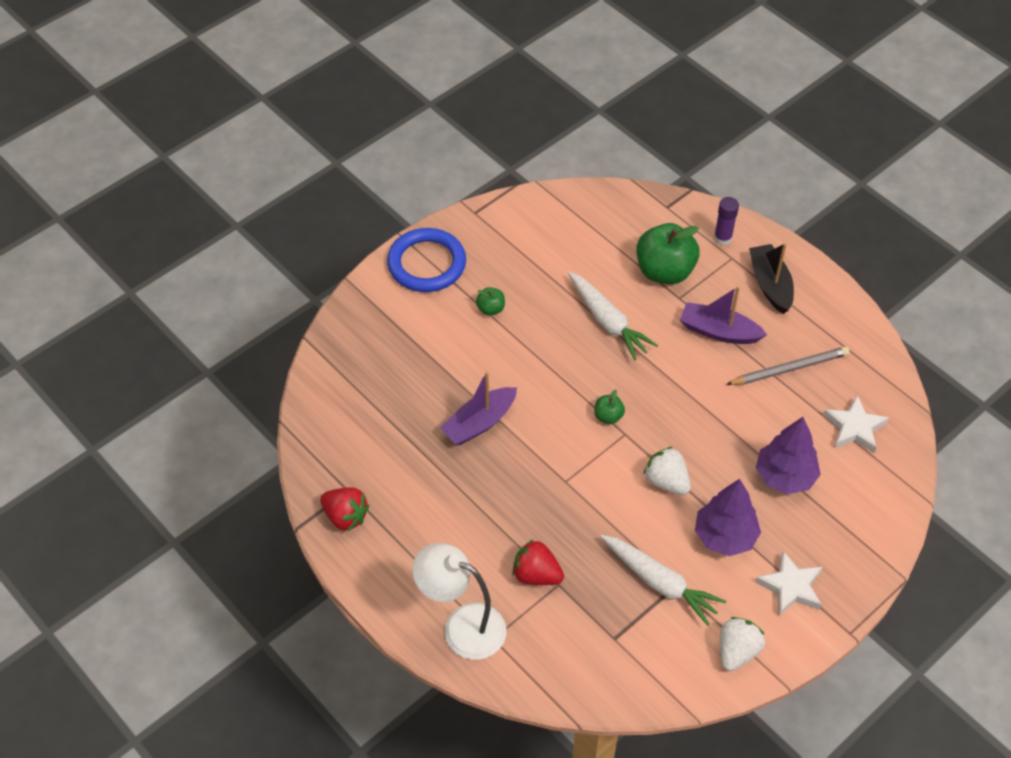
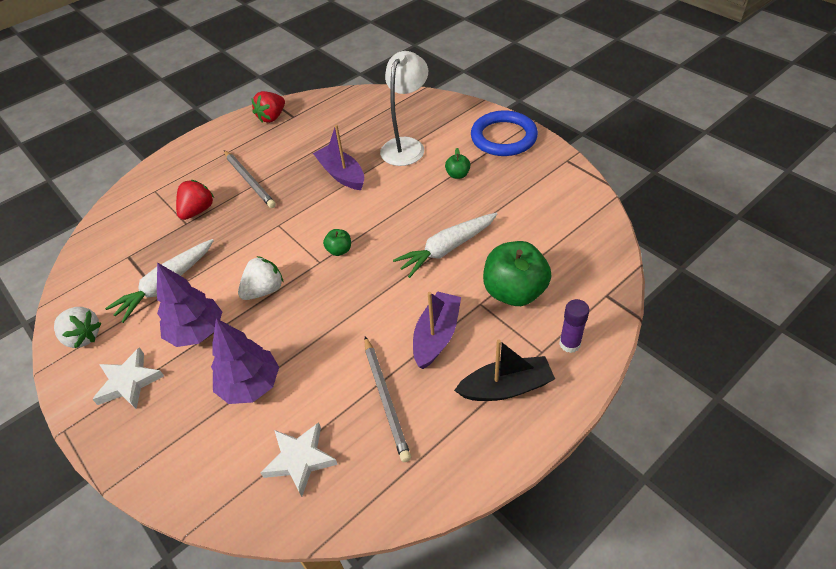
camera: 95 degrees right, 5 degrees down
white lamp [412,543,506,660] -> white lamp moved to [380,51,428,166]
none -> grey pencil [224,150,276,208]

